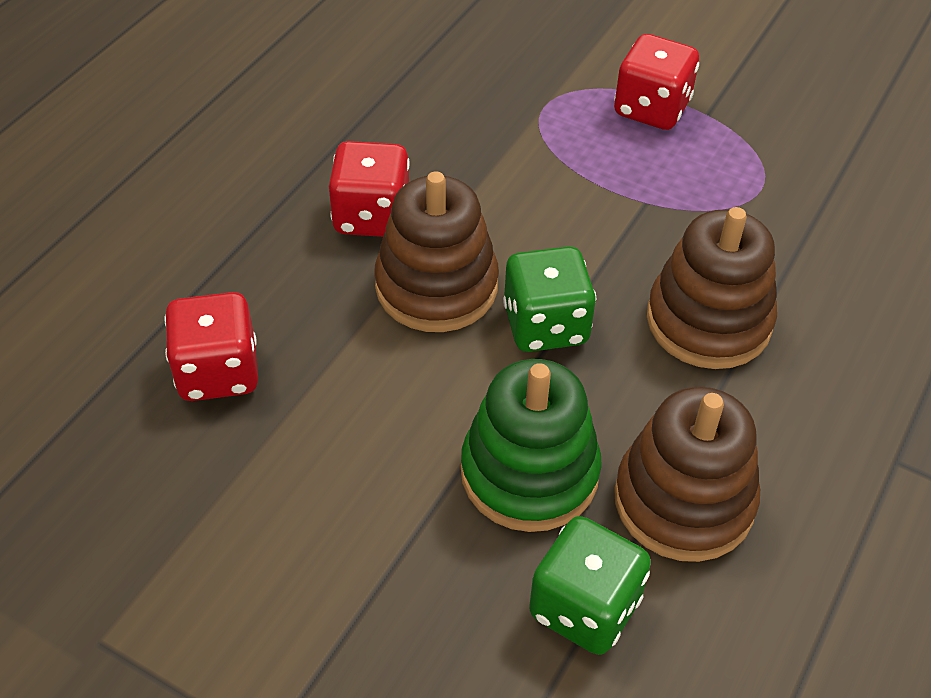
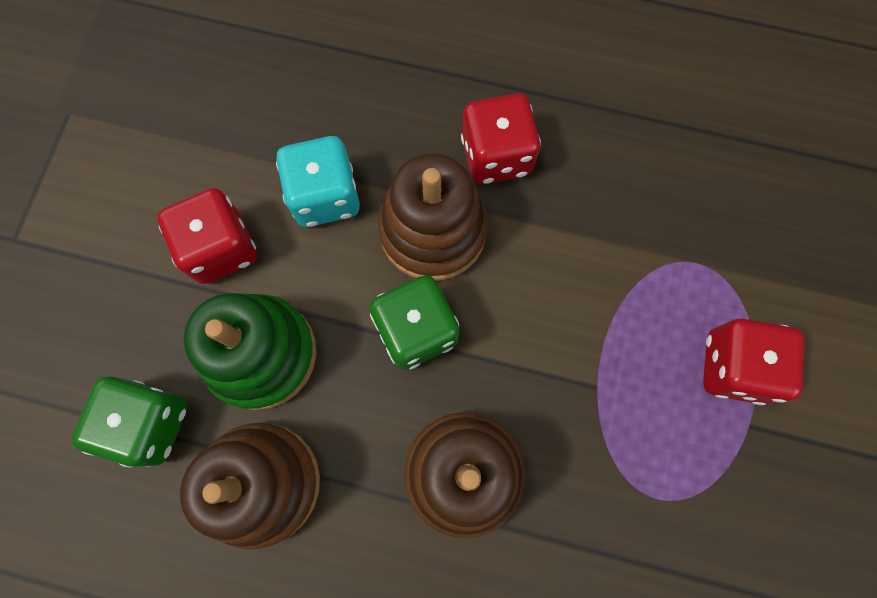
camera: 75 degrees right, 25 degrees up
red dice [164,292,258,401] -> red dice moved to [157,188,257,284]
none -> turquoise dice [276,136,360,227]

